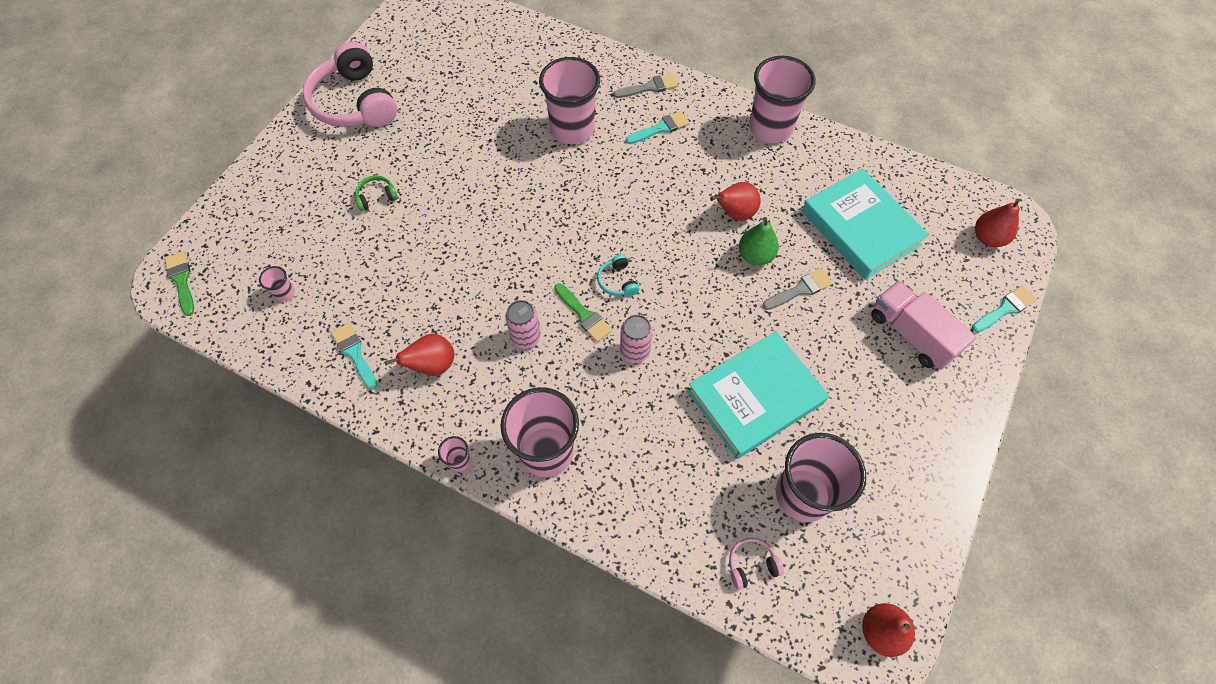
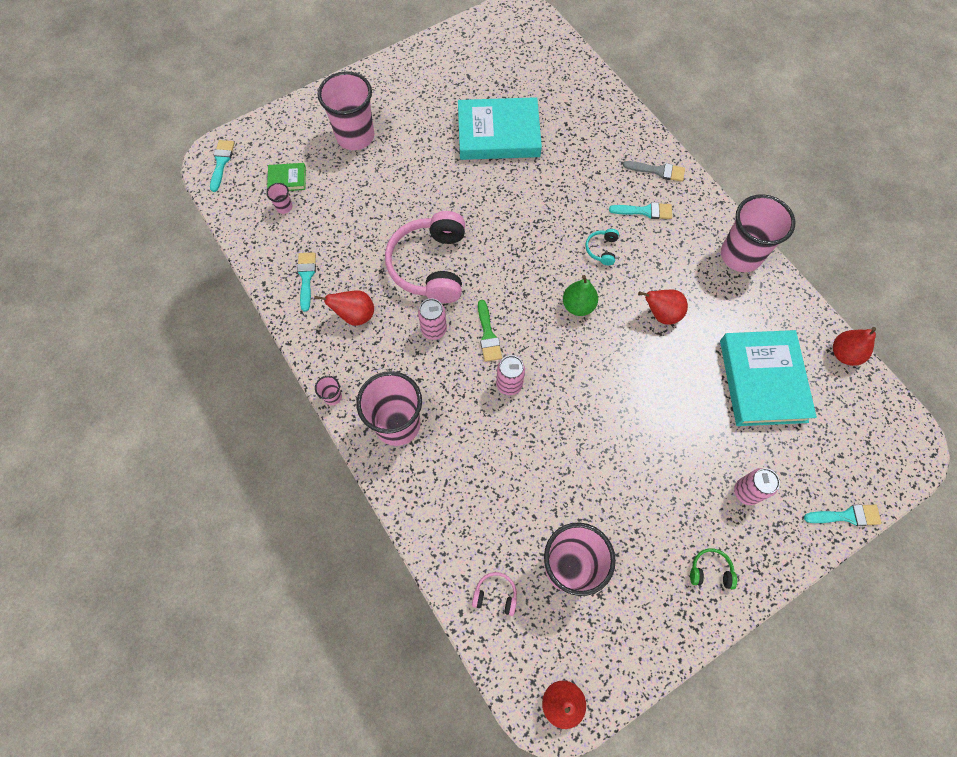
camera: 30 degrees right, 5 degrees up
green brush [165,252,194,316] -> turquoise brush [210,140,235,192]
pink headphones [303,42,397,127] -> pink headphones moved to [385,211,465,303]
green headphones [355,176,398,211] -> green headphones moved to [690,548,737,589]
pink cup [539,57,600,144] -> pink cup moved to [318,71,374,150]
turquoise headphones [597,254,639,296] -> turquoise headphones moved to [586,229,619,265]
turquoise book [687,331,829,459] -> turquoise book moved to [458,97,542,160]
green pear [739,217,779,265] -> green pear moved to [563,275,598,316]
grey brush [762,269,833,310] -> none
pink truck [871,281,976,370] -> pink can [734,468,780,505]
red pear [975,199,1020,247] -> red pear moved to [833,327,876,366]
none -> green book [267,163,306,191]

